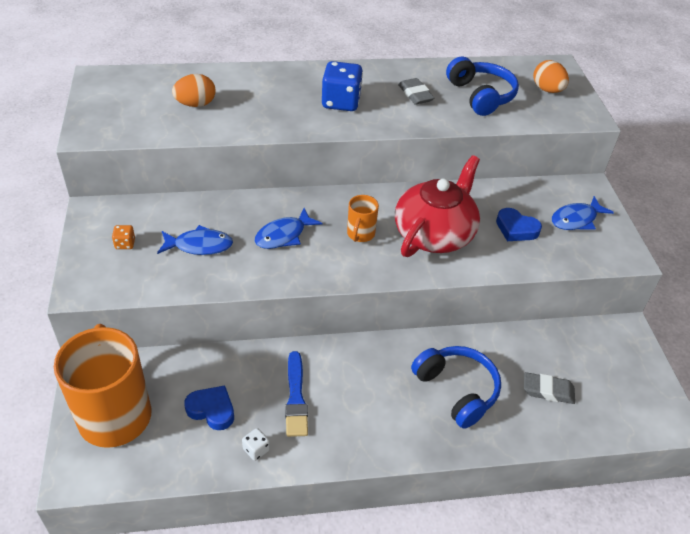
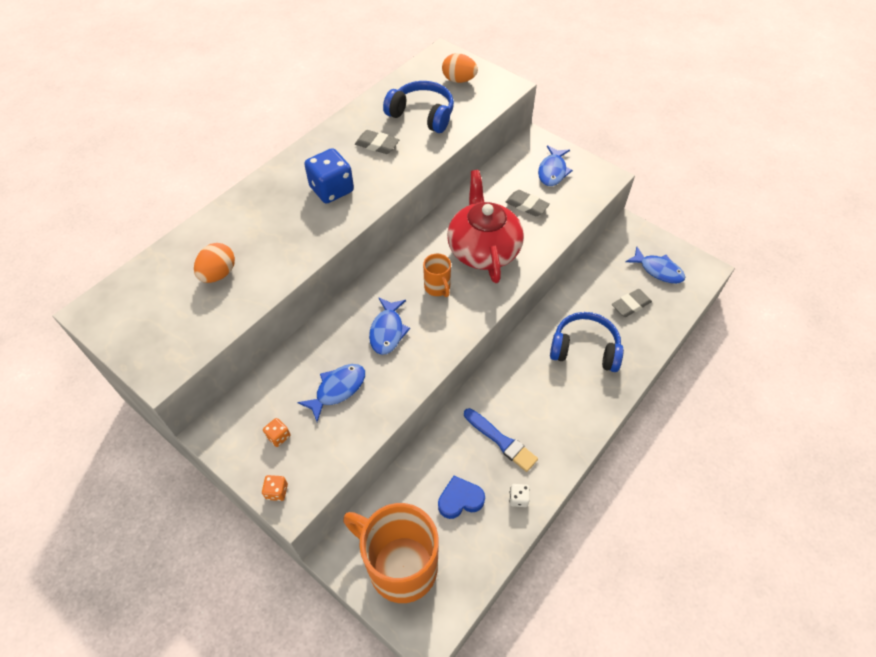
camera: 40 degrees left, 10 degrees up
blue heart [496,208,542,241] -> grey eraser [506,190,550,216]
none -> orange dice [262,475,288,501]
none -> blue fish [626,247,685,284]

